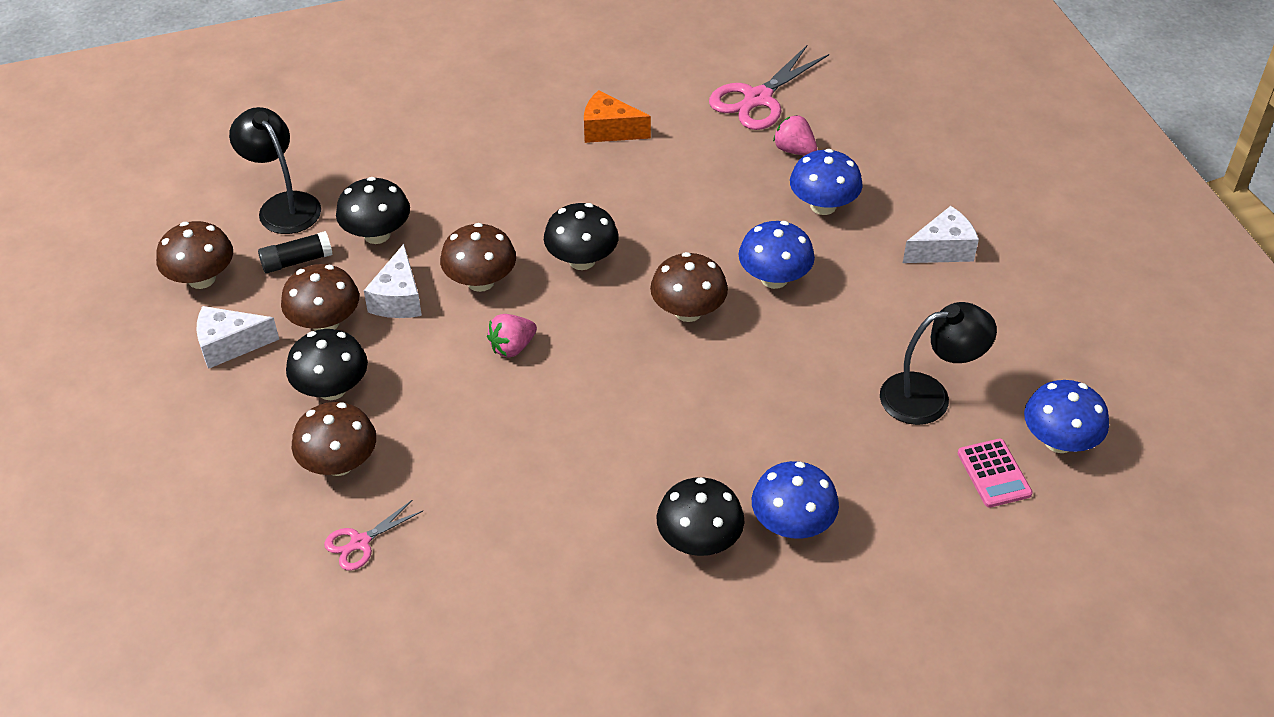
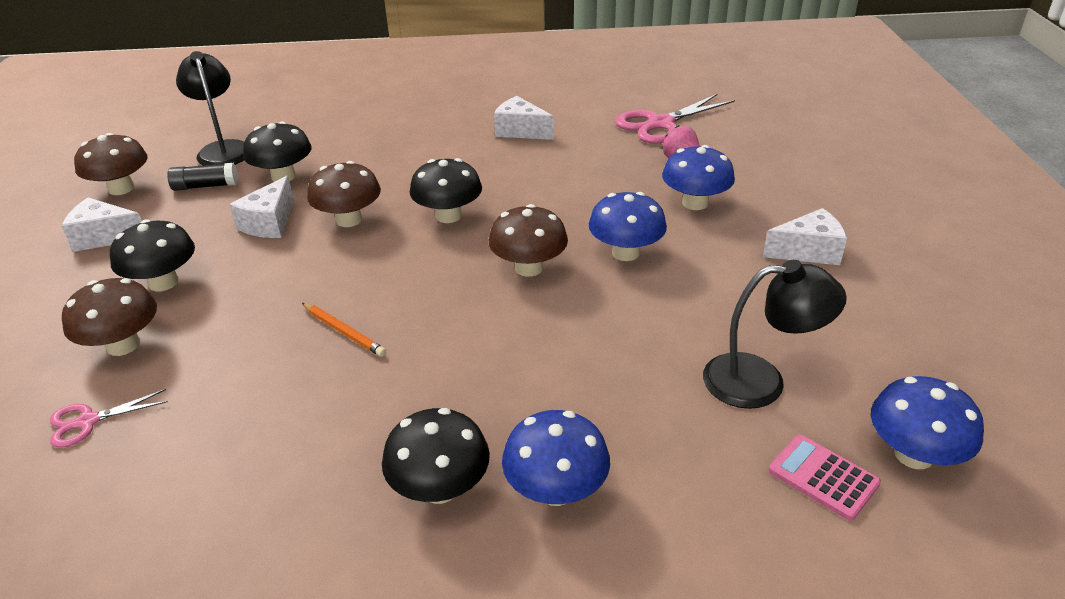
camera: 15 degrees right, 10 degrees down
brown mushroom [281,264,359,331] -> none
pink strawberry [487,314,537,358] -> none
orange cheese [584,90,651,143] -> white cheese [494,96,554,140]
pink calculator [958,439,1033,508] -> pink calculator turned 135 degrees clockwise [769,435,881,520]
none -> orange pencil [302,303,386,357]

